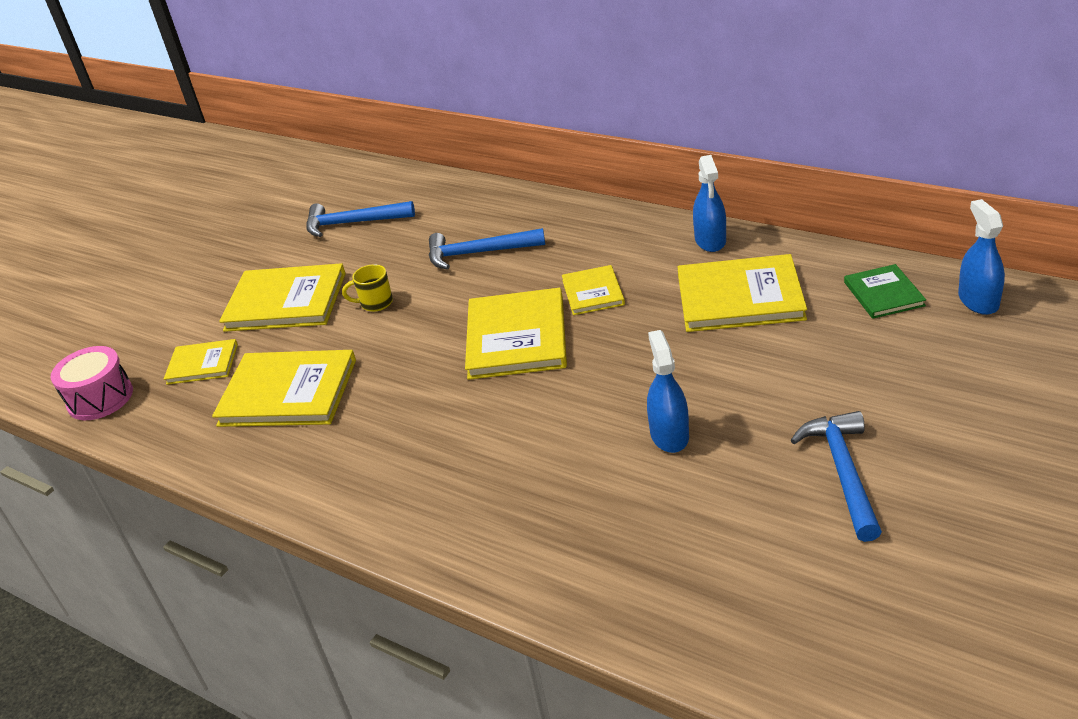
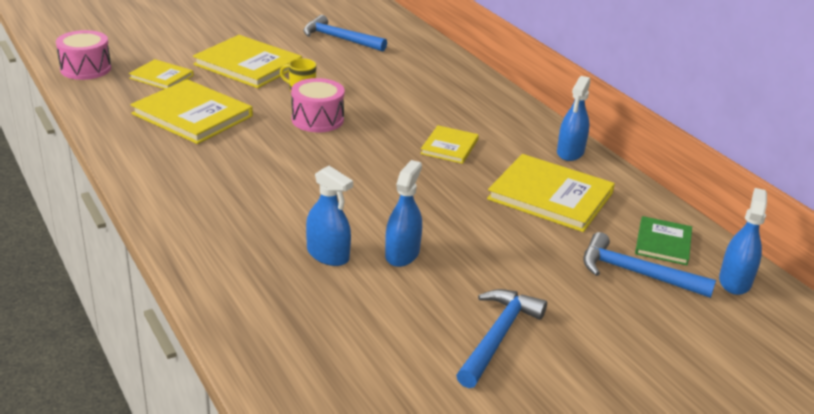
camera: 20 degrees right, 5 degrees down
blue hammer [429,228,545,269] -> blue hammer moved to [583,232,716,298]
yellow book [465,288,567,380] -> none
none -> pink drum [291,78,345,132]
none -> blue spray bottle [306,166,353,266]

